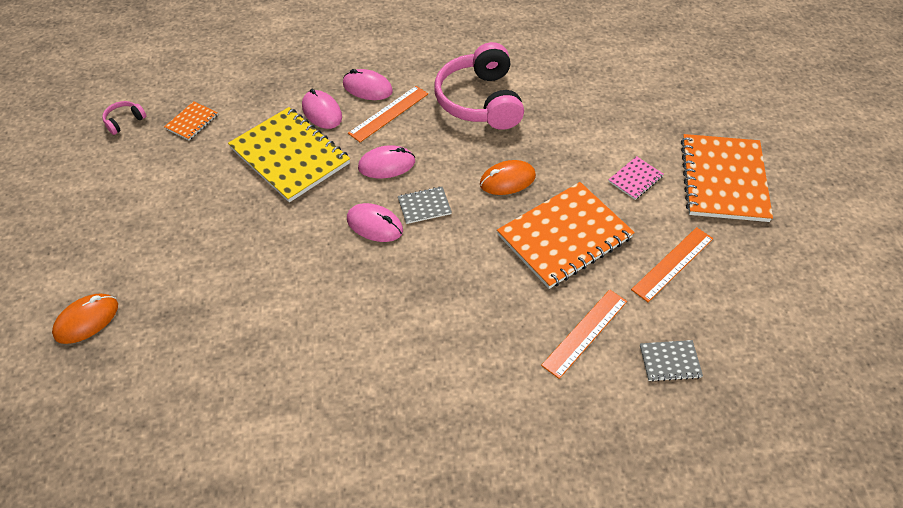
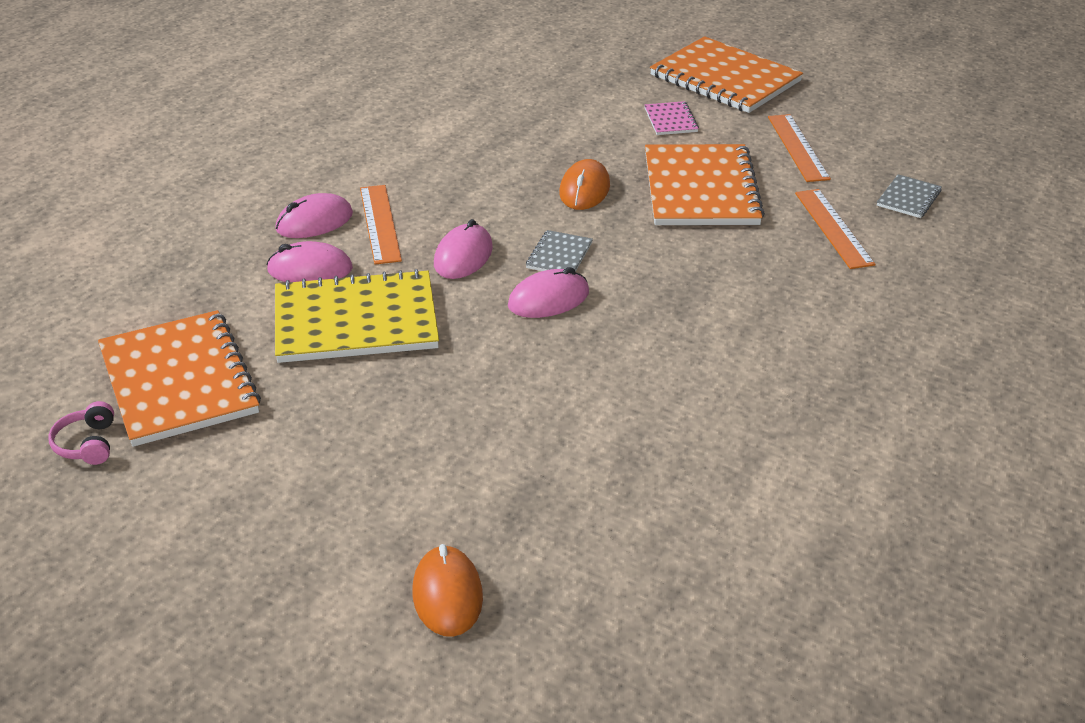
camera: 55 degrees left, 15 degrees down
orange notebook [164,101,218,140] -> orange notebook [98,310,261,447], size x2.27
pink headphones [434,42,524,130] -> none

